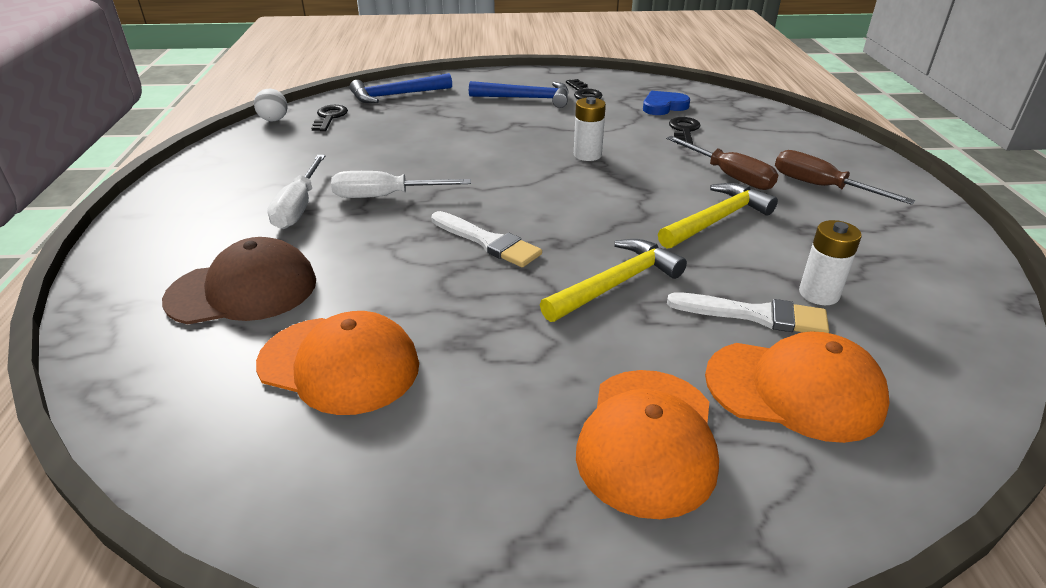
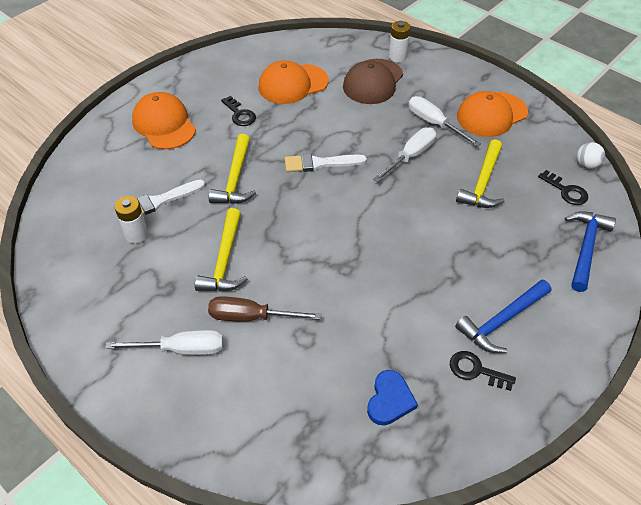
camera: 135 degrees right, 15 degrees up
white battery [574,97,606,161] -> white battery moved to [389,21,411,62]
black key [669,117,701,144] -> black key moved to [221,96,256,126]
orange cap [705,331,890,443] -> orange cap moved to [457,91,528,137]
brown screwdriver [775,150,915,205] -> white screwdriver [105,330,223,355]
none -> yellow hammer [456,139,504,208]

